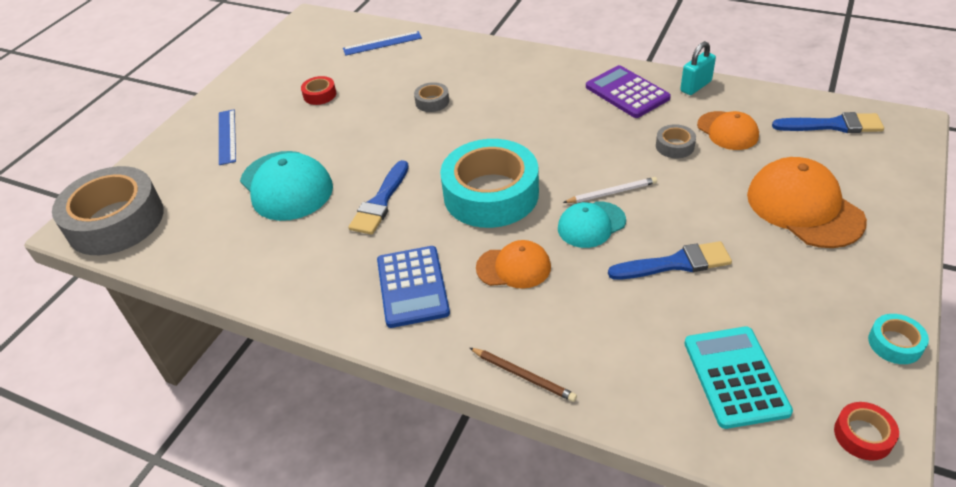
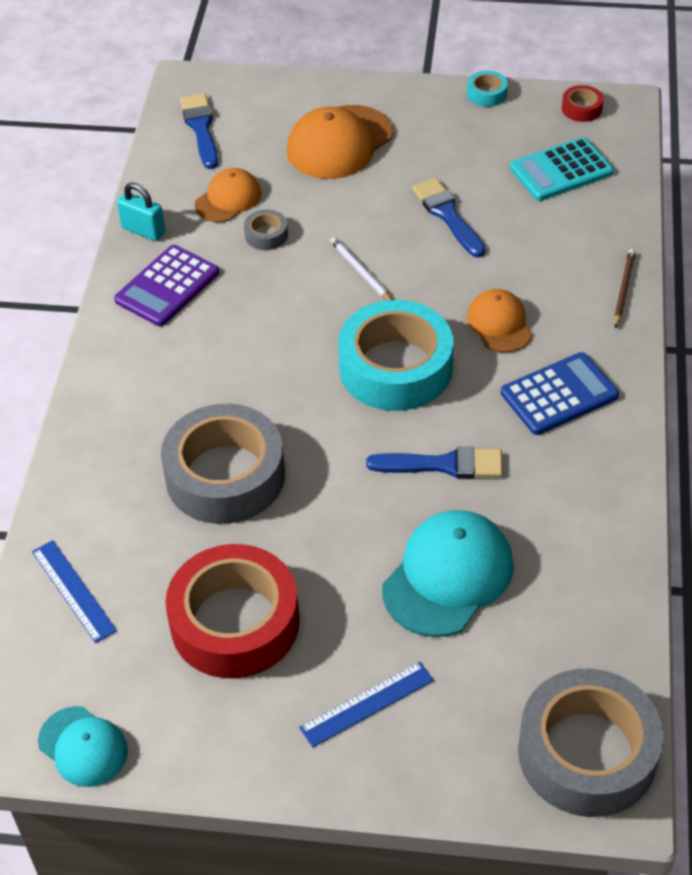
camera: 110 degrees left, 5 degrees up
red tape [301,76,336,105] -> red tape [165,544,299,678], size x2.42
grey tape [414,82,449,112] -> grey tape [161,404,285,524], size x2.42
turquoise cap [558,202,626,248] -> turquoise cap moved to [38,706,128,787]

